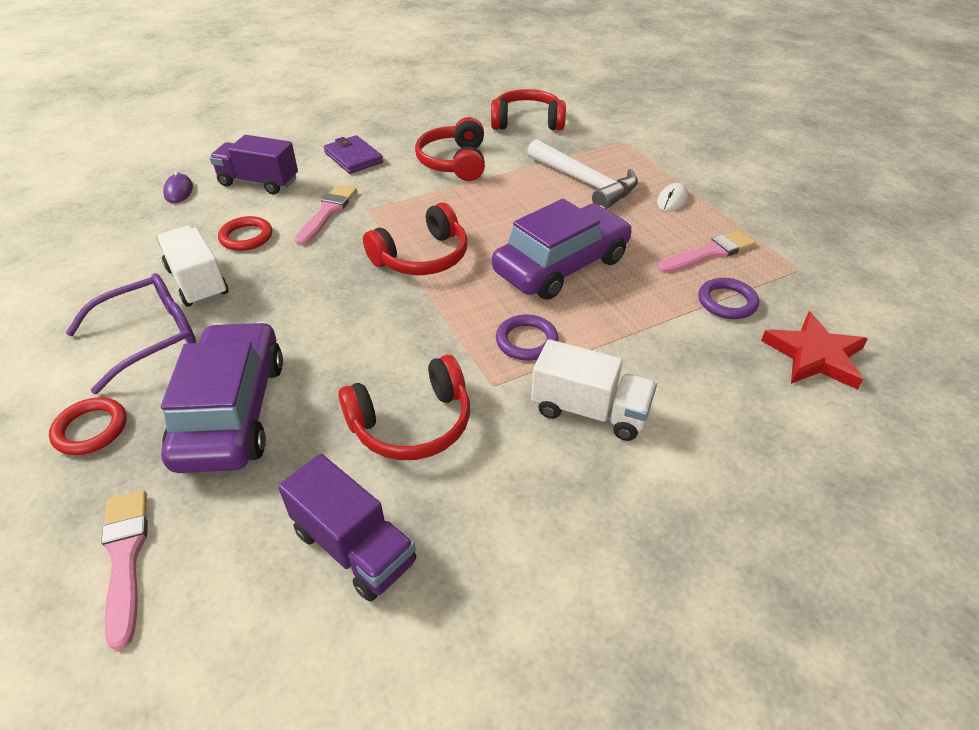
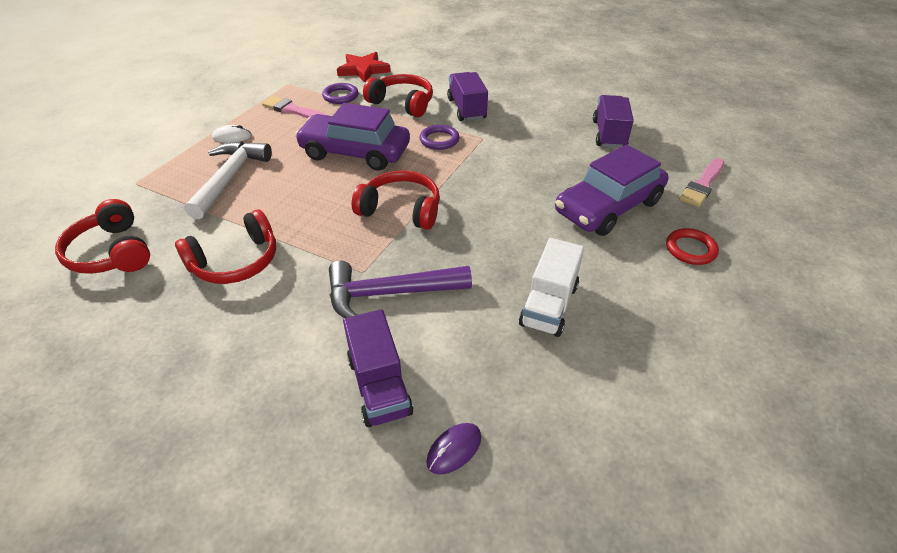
camera: 125 degrees left, 0 degrees up
purple glasses [66,273,196,394] -> none
red ring [218,216,272,251] -> none
pink brush [295,185,357,246] -> purple hammer [329,261,472,318]
purple wallet [324,135,383,174] -> none
red headphones [338,355,470,460] -> red headphones moved to [363,74,433,117]
white truck [531,339,657,441] -> purple truck [447,72,488,121]

